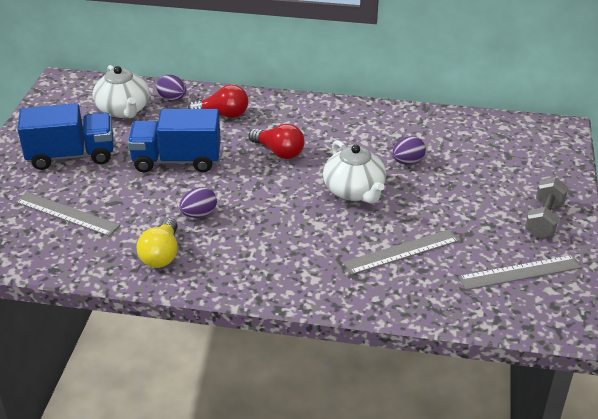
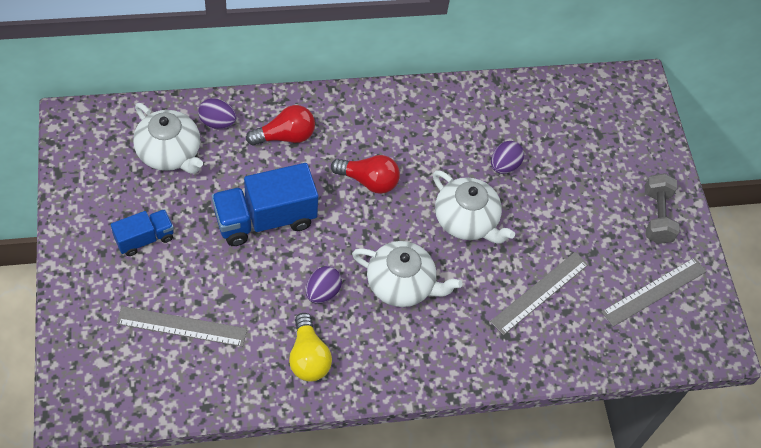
camera: 25 degrees left, 20 degrees up
blue truck [17,103,113,170] -> blue truck [110,209,174,256], size x0.57
none -> white teapot [352,241,462,307]

